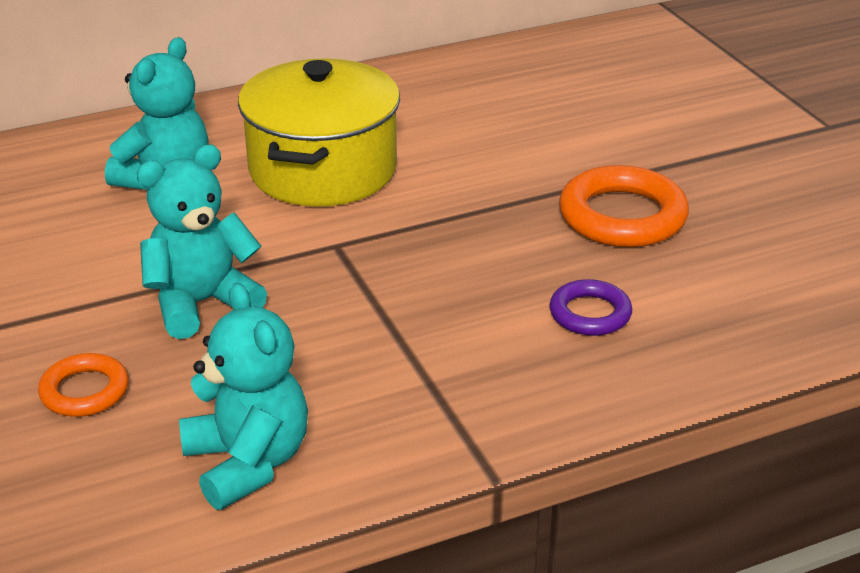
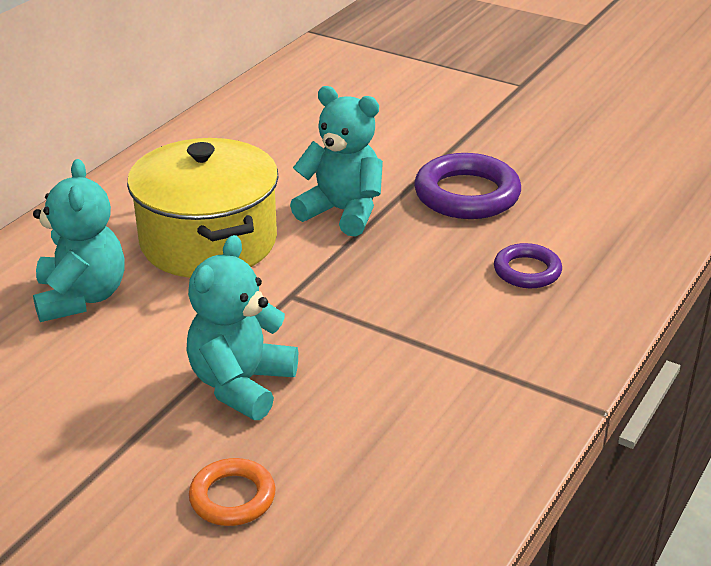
camera: 35 degrees left, 0 degrees up
turquoise teddy bear [179,283,308,510] -> turquoise teddy bear moved to [290,86,383,237]
orange ring [559,165,689,247] -> purple ring [414,153,521,219]

